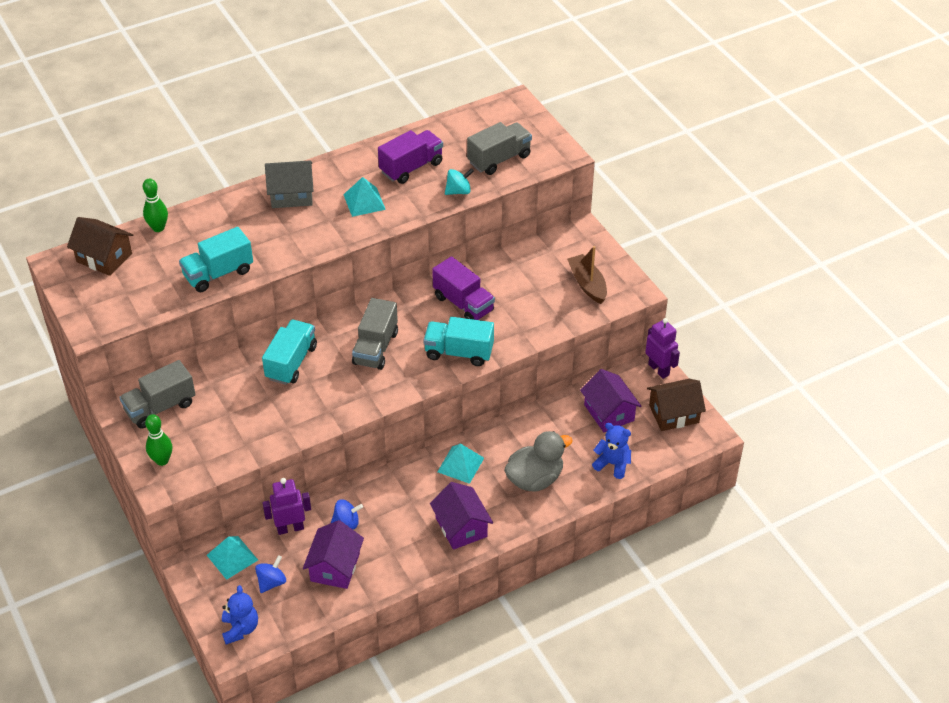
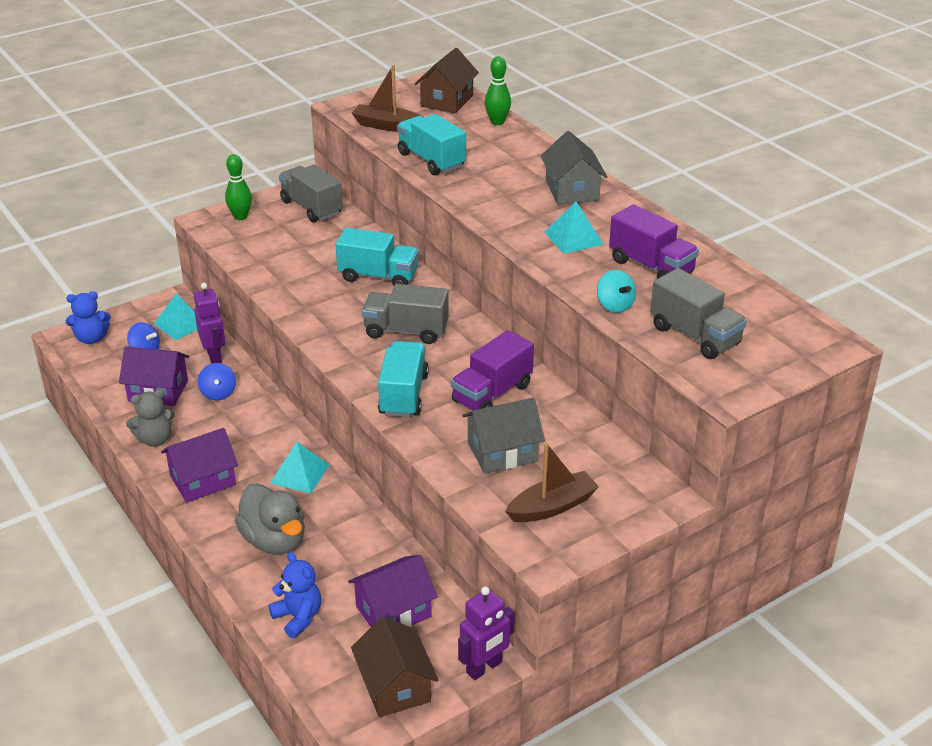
camera: 85 degrees right, 10 degrees down
blue teddy bear [592,423,631,479] -> blue teddy bear turned 60 degrees counterclockwise [269,552,321,638]
none -> grey teddy bear [126,389,175,447]
none -> brown boat [352,65,423,132]
none -> grey house [462,398,545,474]

